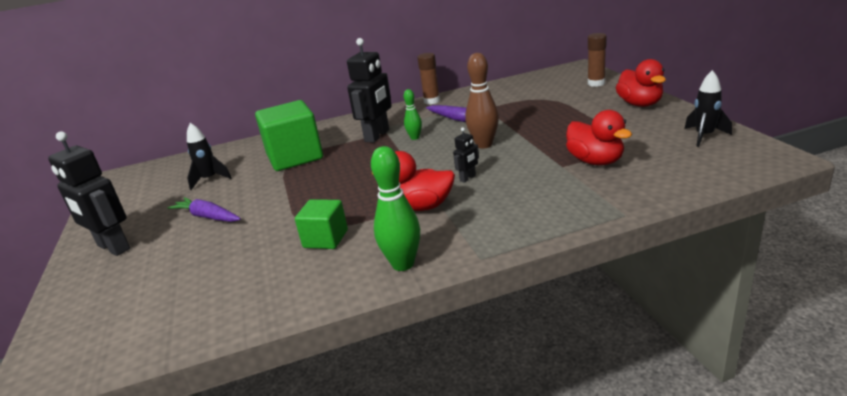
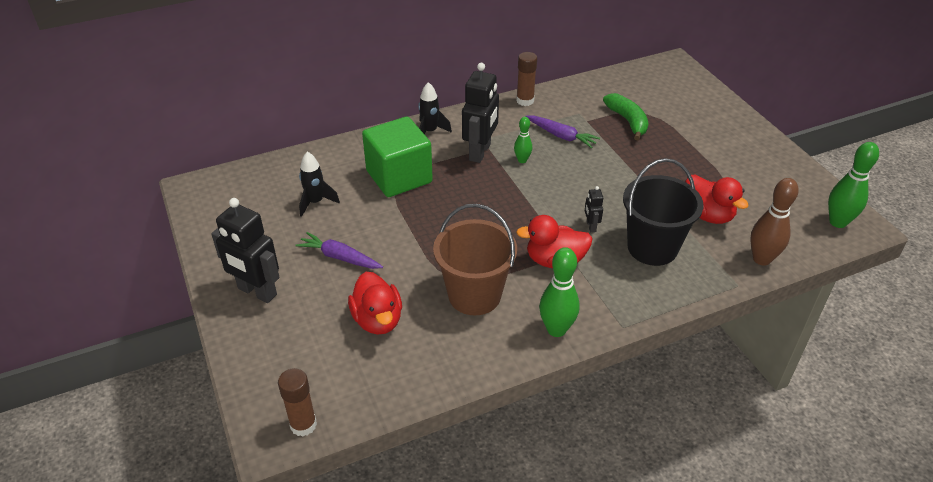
camera: 10 degrees left, 15 degrees up
green cube [295,199,348,249] -> brown bucket [433,204,517,315]
black robot [453,127,479,183] -> black robot turned 135 degrees clockwise [585,186,603,232]
brown bowling pin [465,53,499,149] -> brown bowling pin moved to [751,178,799,266]
brown glue stick [588,33,607,87] -> brown glue stick moved to [278,368,317,437]
red duck [616,59,666,107] -> red duck moved to [348,272,402,335]
black rocket [684,70,732,147] -> black rocket moved to [418,82,452,134]
none -> green banana [603,93,649,140]
none -> black bucket [623,158,703,266]
none -> green bowling pin [828,142,879,228]

